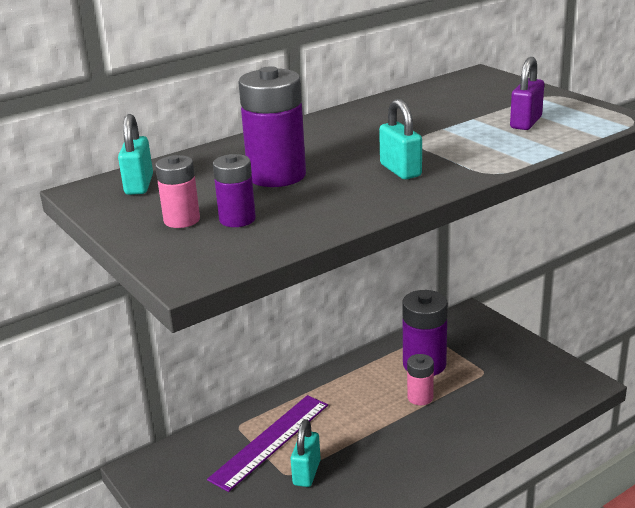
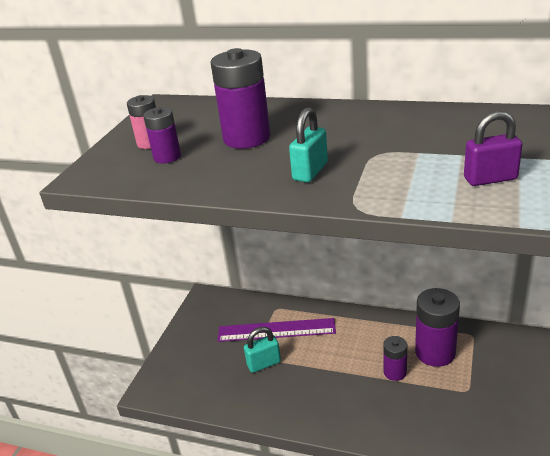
camera: 55 degrees right, 5 degrees up
turquoise padlock [118,114,153,195] -> none
pink battery [407,354,434,405] -> purple battery [383,336,407,381]

